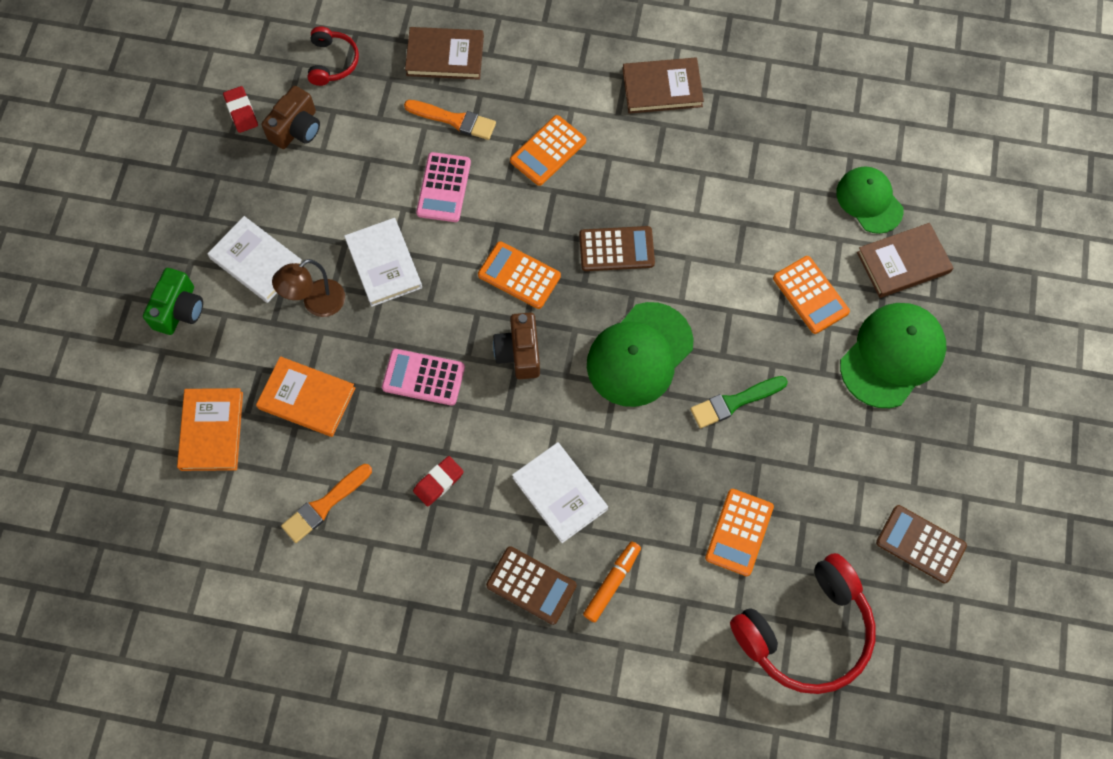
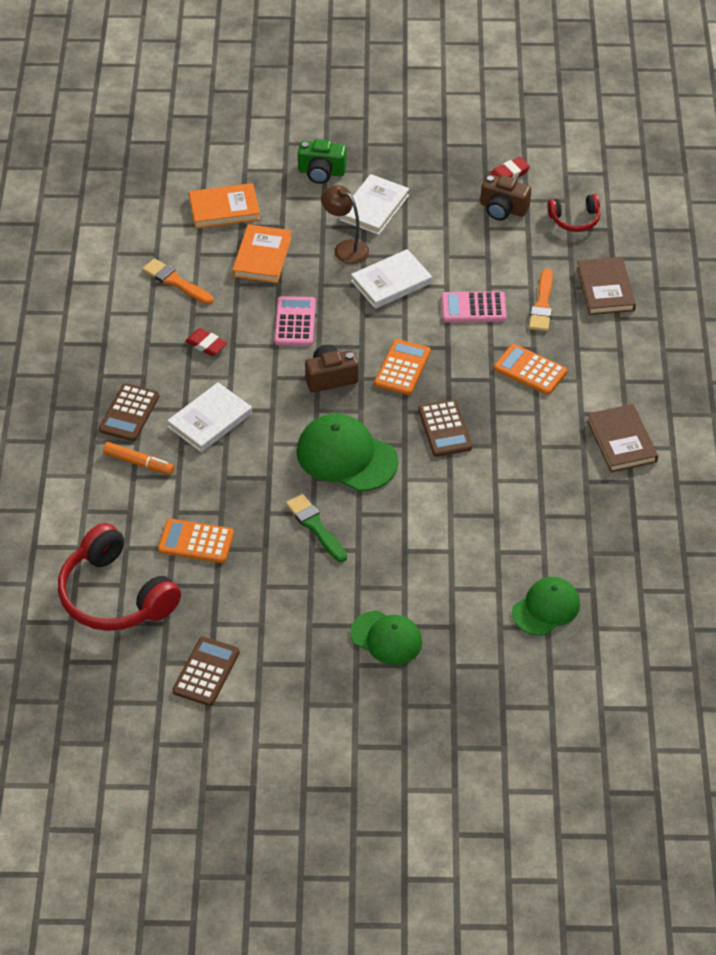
camera: 80 degrees right, 20 degrees down
orange calculator [773,256,850,334] -> none
green cap [840,303,947,408] -> green cap [350,611,422,665], size x0.66
brown book [857,223,954,298] -> none

